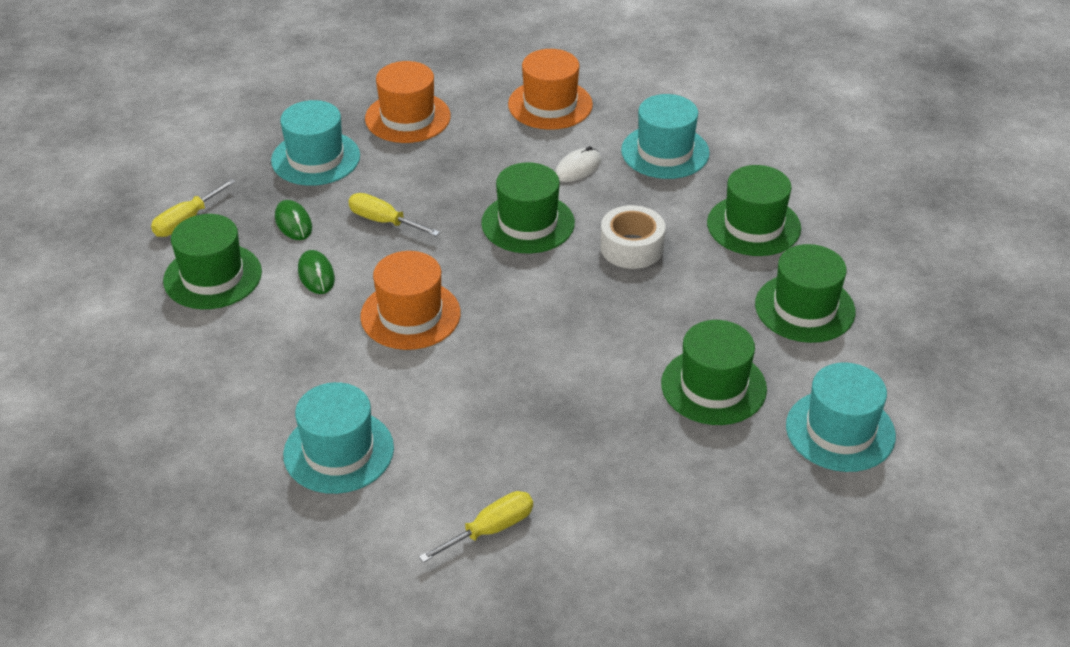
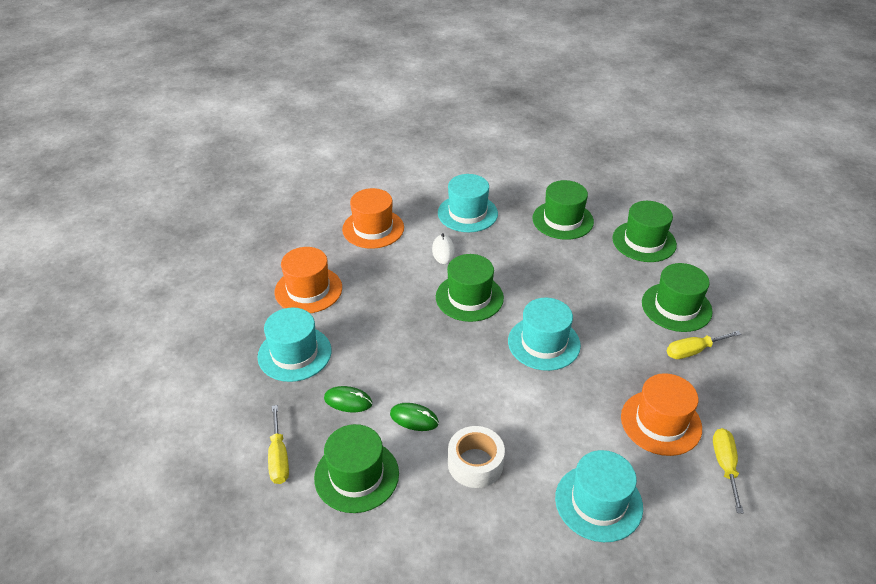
camera: 50 degrees left, 0 degrees up
yellow screwdriver [348,193,440,236] -> yellow screwdriver moved to [667,331,741,359]
orange hat [360,251,461,350] -> orange hat moved to [621,373,702,456]
white tape [600,205,665,269] -> white tape moved to [448,426,505,488]
turquoise hat [786,362,896,472] -> turquoise hat moved to [508,298,581,371]

